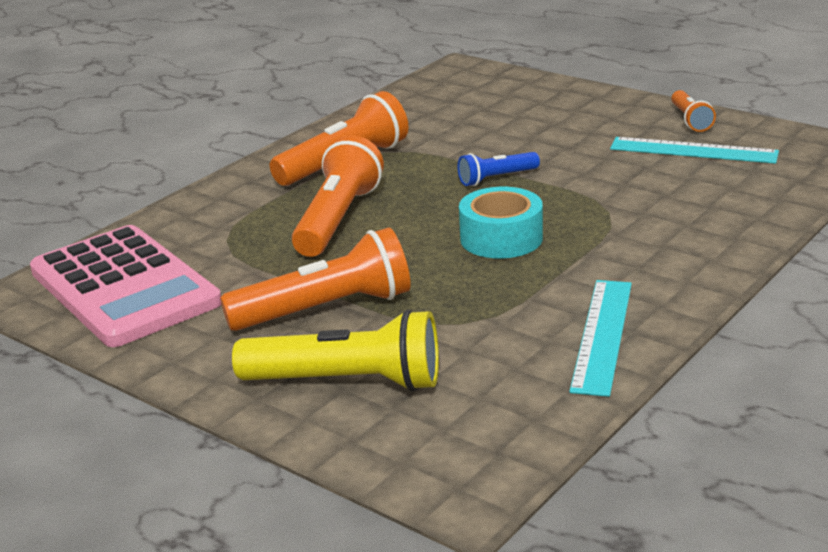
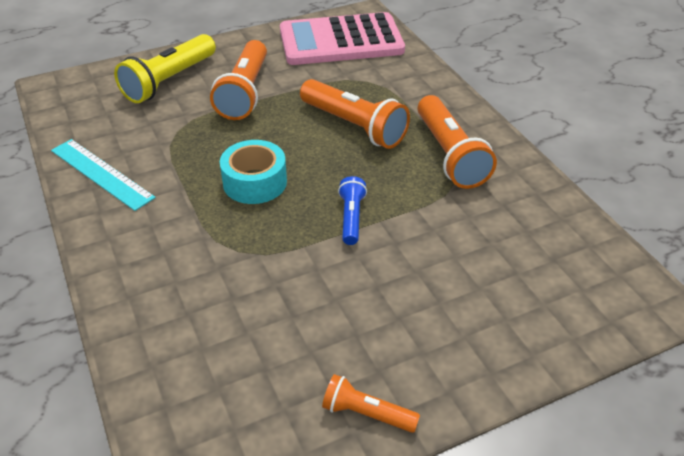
camera: 115 degrees right, 15 degrees up
turquoise ruler [610,137,779,164] -> none

